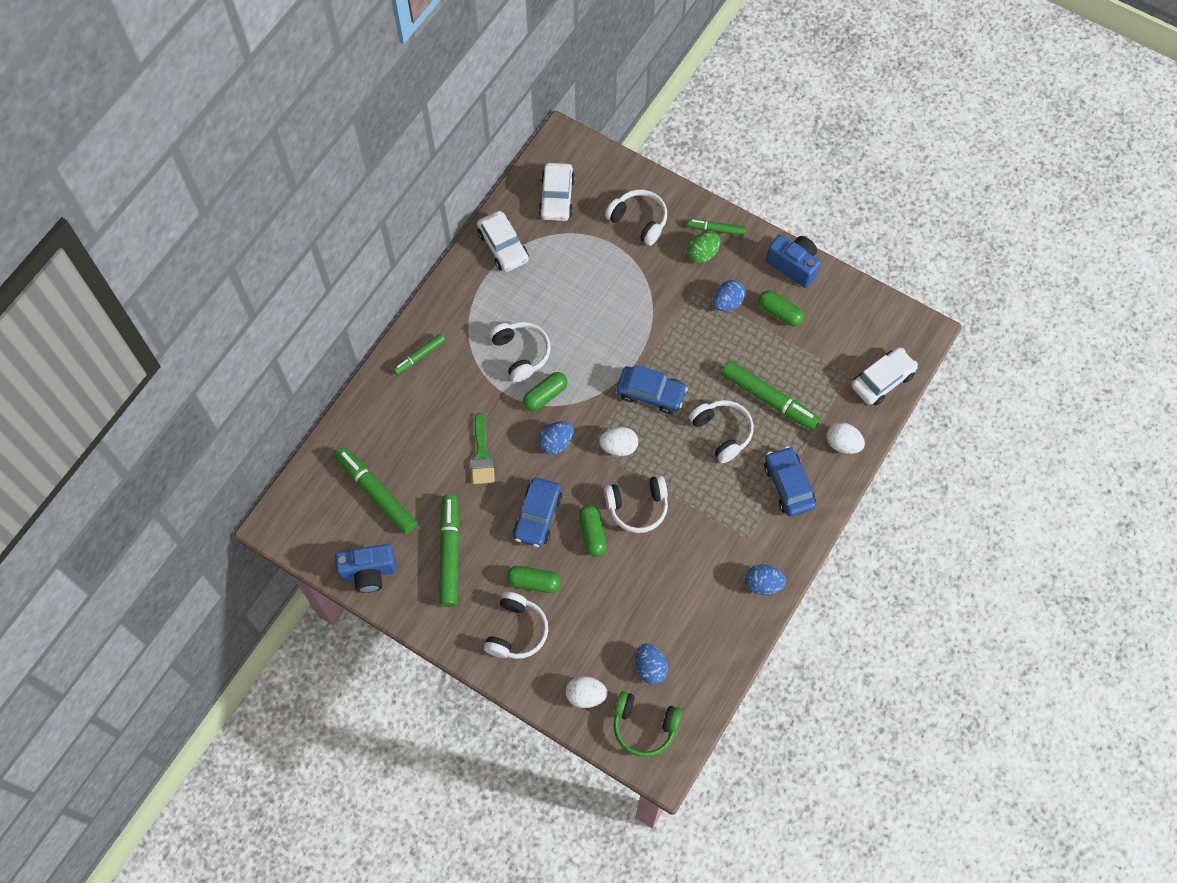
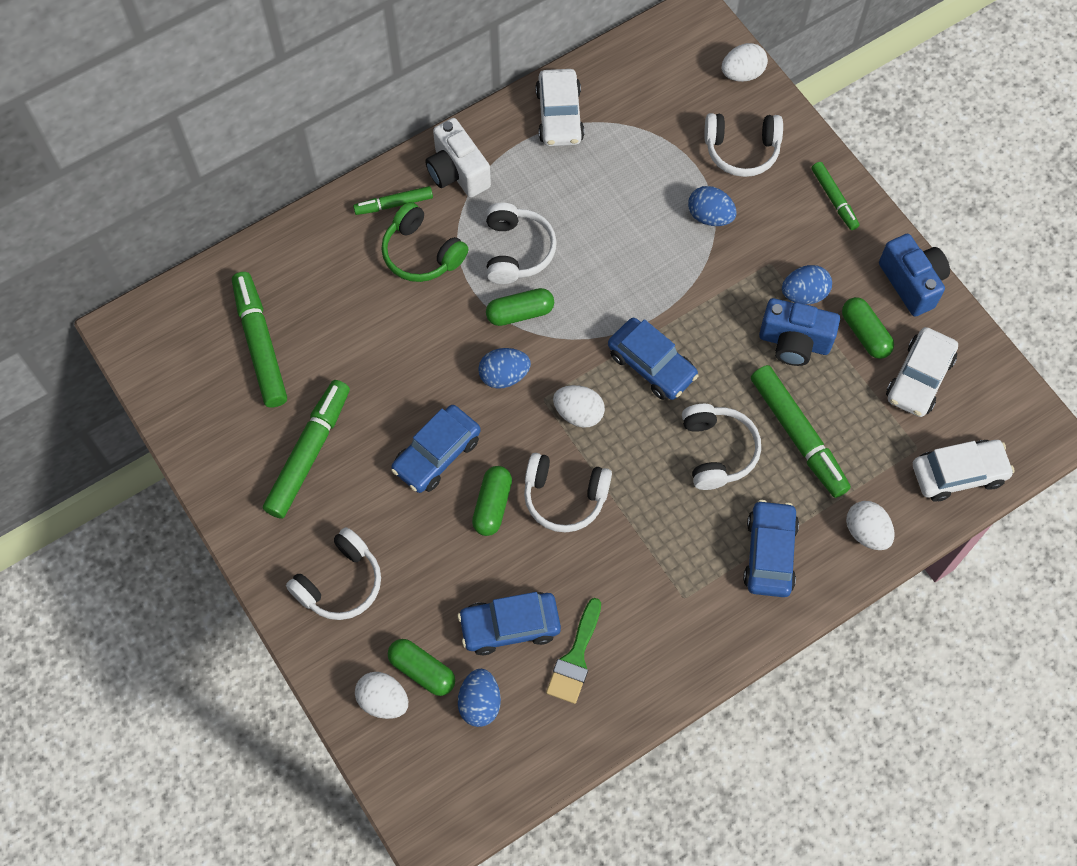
camera: 25 degrees right, 0 degrees up
blue camera [335,544,397,593] -> blue camera moved to [759,298,840,366]
green brush [471,413,495,484] -> green brush moved to [546,598,601,704]
green capsule [506,566,561,593] -> green capsule moved to [388,639,455,696]
white car [539,163,575,221] -> white car moved to [886,327,958,417]
white headphones [605,190,667,246] -> white headphones turned 120 degrees clockwise [704,113,783,177]
green headphones [613,691,682,757] -> green headphones moved to [382,202,468,282]
green marker [687,219,746,236] -> green marker turned 150 degrees counterclockwise [811,162,859,230]
green egg [687,232,720,264] -> none
blue egg [745,564,786,595] -> blue egg moved to [688,186,737,226]
none -> white camera [425,118,491,198]
none -> blue car [458,592,561,655]
none -> white egg [722,43,768,82]

